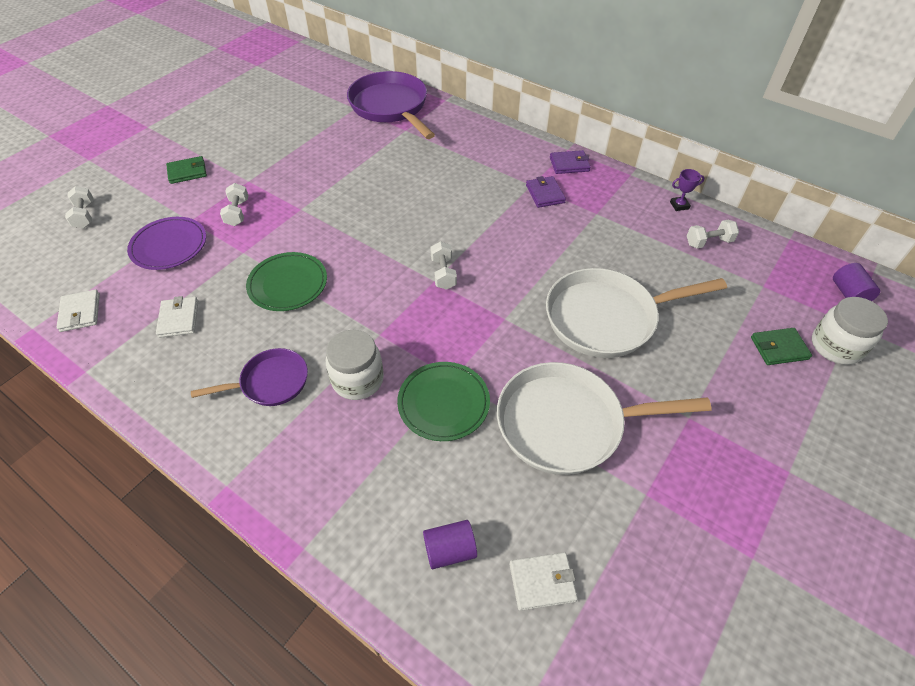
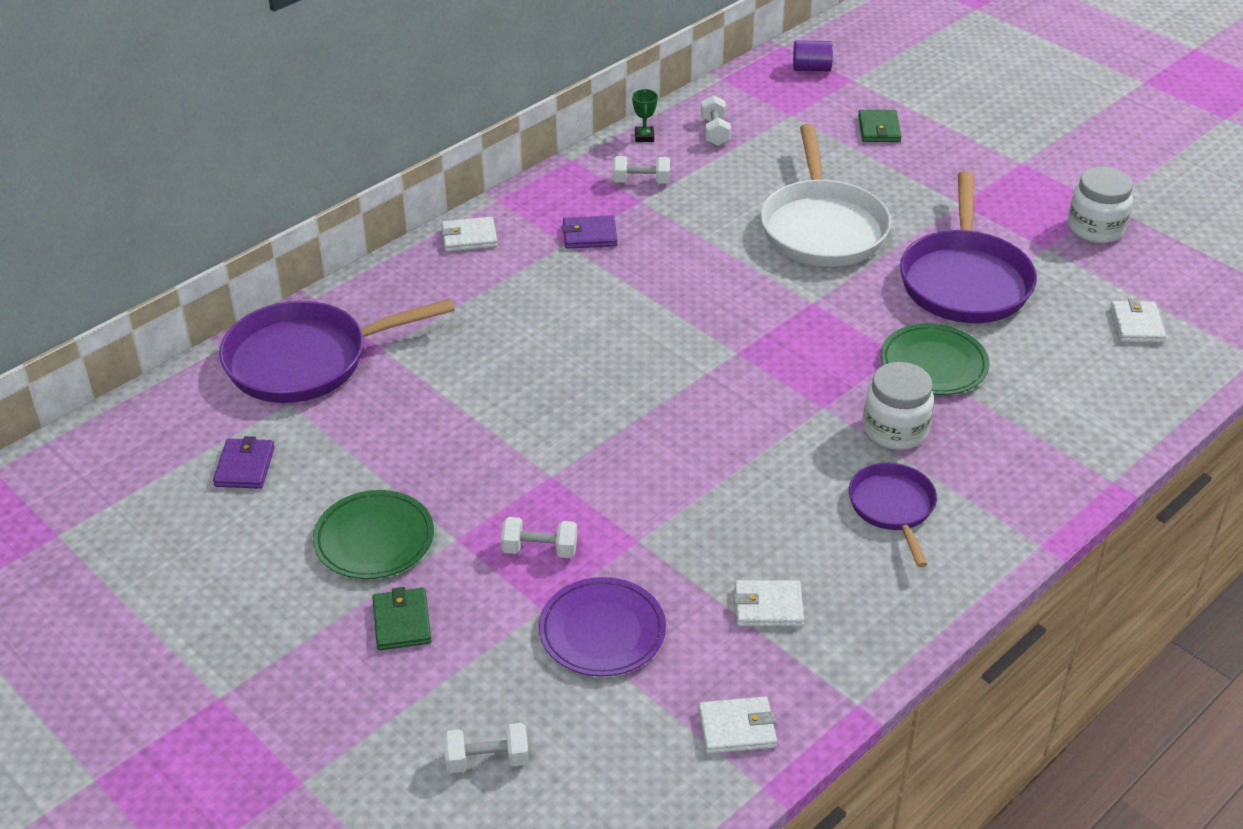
camera: 80 degrees left, 10 degrees down
green plate [246,252,327,311] -> green plate moved to [313,490,434,579]
purple cylinder [423,520,477,569] -> none
white dumbbell [430,241,457,290] -> white dumbbell moved to [613,156,670,184]
white pan [497,362,712,475] -> purple pan [900,171,1037,323]
purple wallet [550,150,591,174] -> purple wallet moved to [213,436,275,489]
purple trophy [670,169,704,211] -> green trophy [632,89,658,142]
white jar [812,297,888,365] -> white jar moved to [1068,167,1133,243]
none -> white wallet [441,217,497,252]

